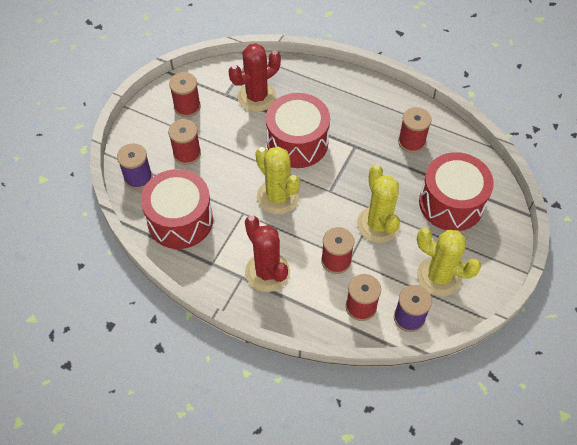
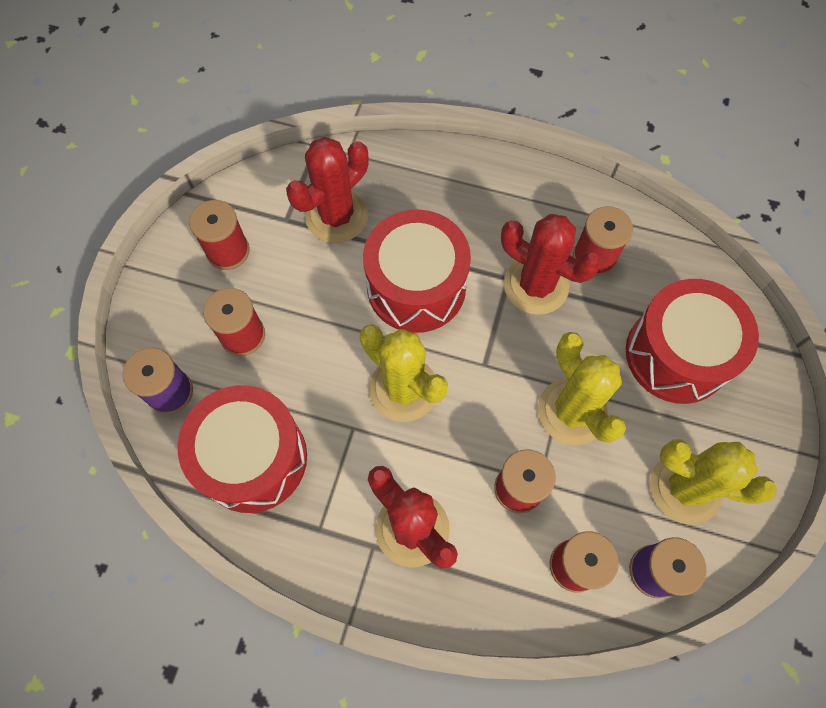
camera: 10 degrees left, 10 degrees up
none -> red cactus [501,214,602,315]

